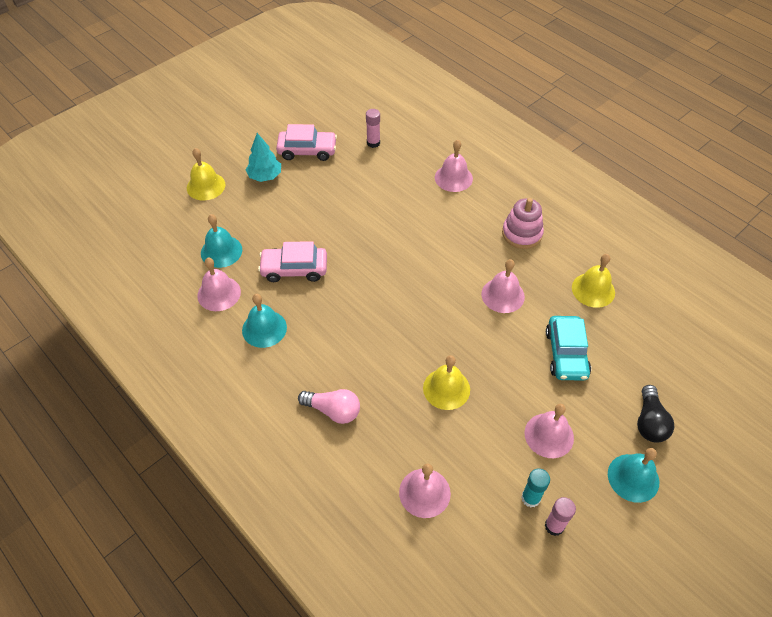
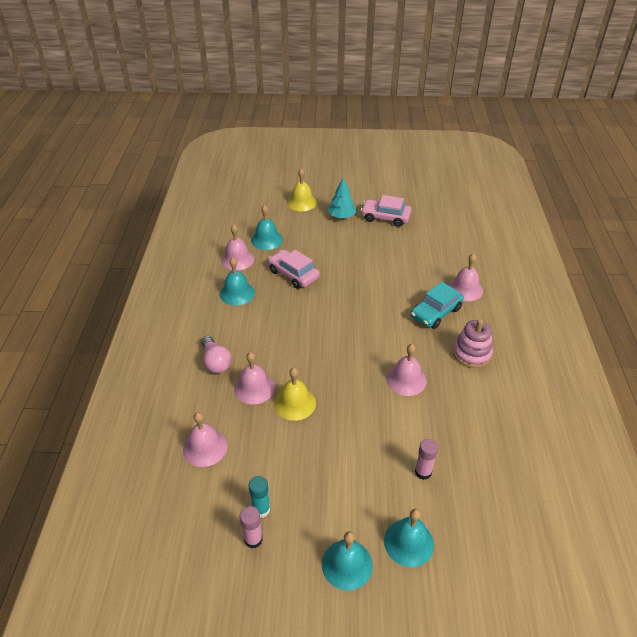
camera: 45 degrees right, 10 degrees down
pink car [276,124,337,161] -> pink car turned 150 degrees clockwise [360,195,412,227]
pink glue stick [366,109,380,148] -> pink glue stick moved to [415,439,438,480]
pink bell [525,404,574,458] -> pink bell moved to [234,352,275,405]
turquoise car [546,316,591,381] -> turquoise car moved to [411,282,464,329]
yellow bell [572,254,615,308] -> none
black light bulb [637,385,674,443] -> turquoise bell [384,509,434,567]

